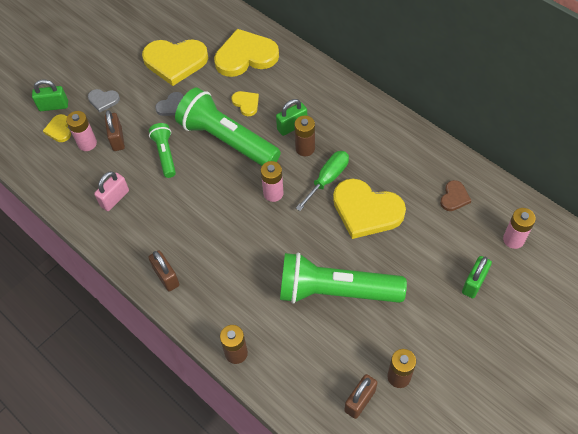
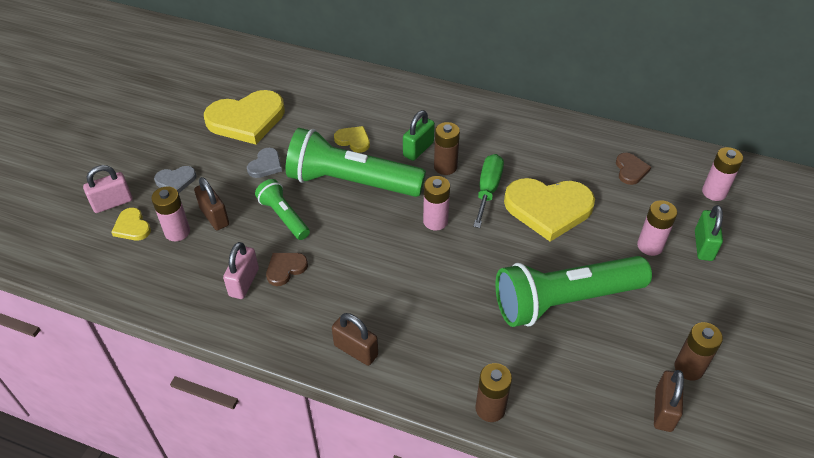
camera: 25 degrees left, 10 degrees down
green padlock [32,80,68,111] -> pink padlock [83,165,132,213]
yellow heart [214,29,279,77] -> none
none -> brown heart [266,253,308,286]
none -> pink battery [637,200,677,256]

